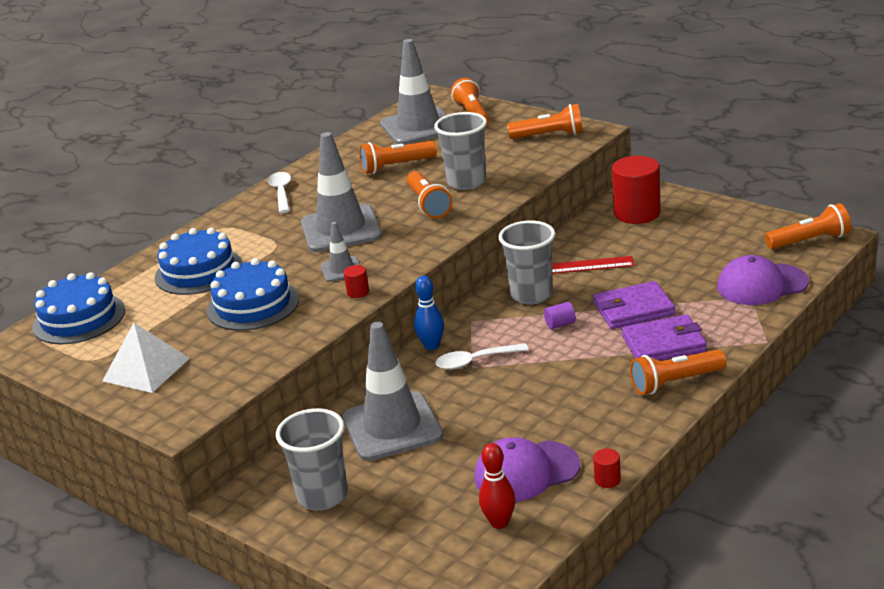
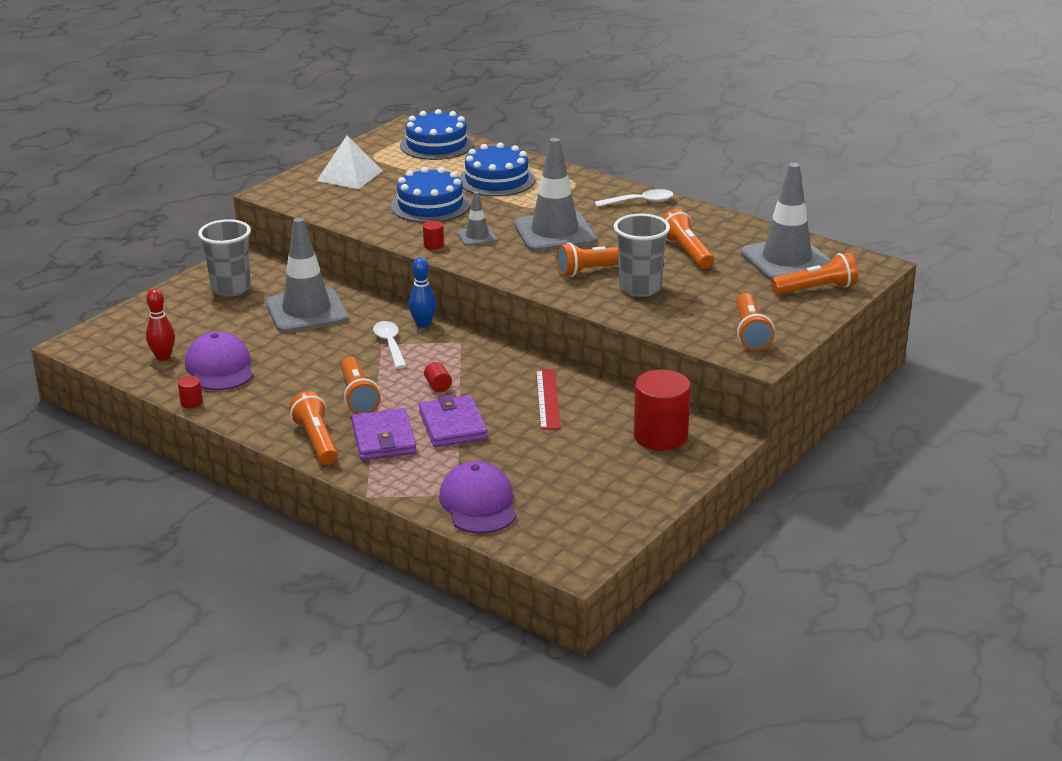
camera: 85 degrees right, 0 degrees up
grey cup [499,221,555,304] -> none
purple cylinder [544,302,576,329] -> red cylinder [424,362,452,392]
orange flashlight [765,203,851,249] -> orange flashlight moved to [341,357,381,414]

